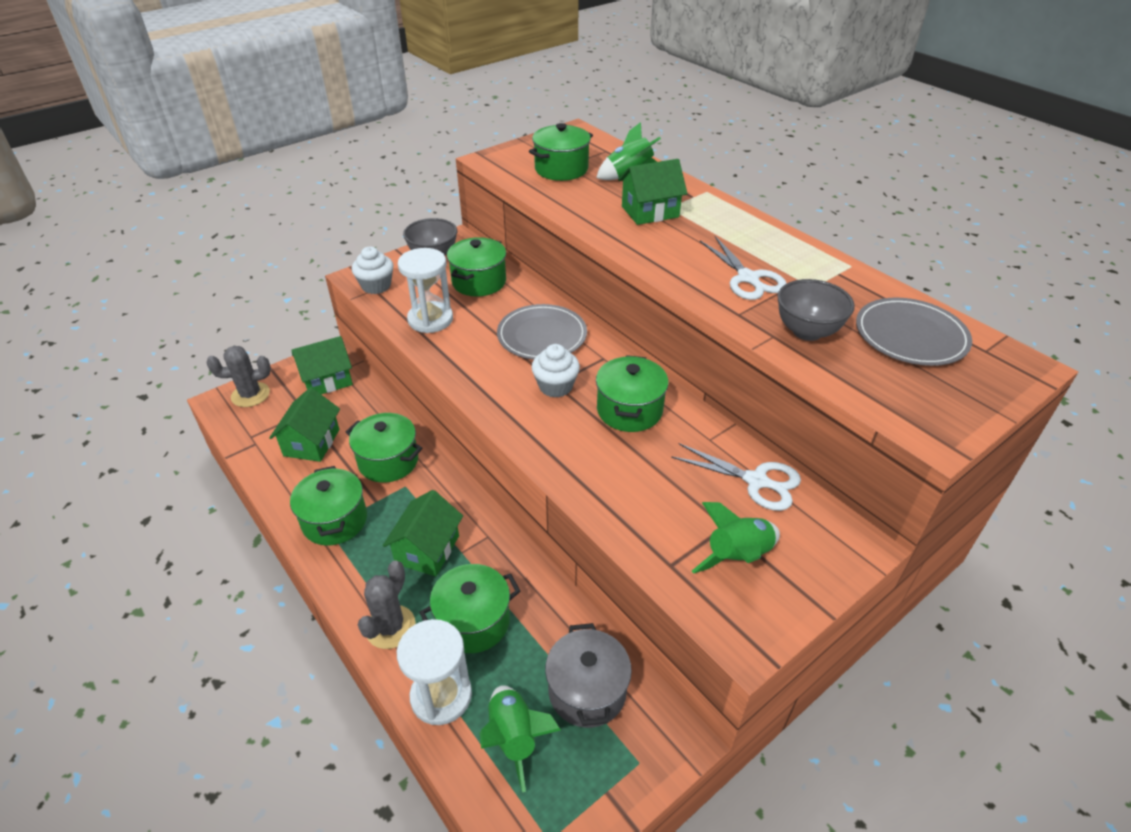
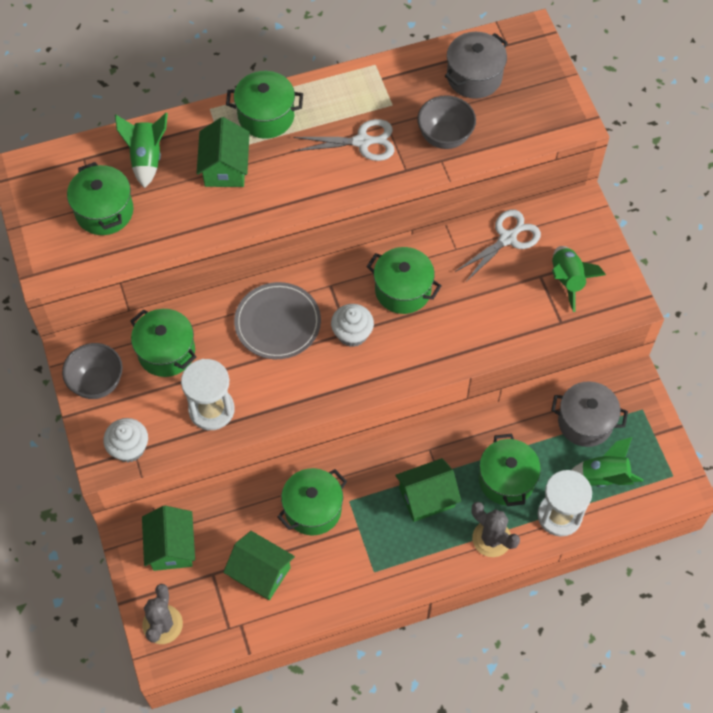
camera: 70 degrees left, 20 degrees up
green pot [290,466,367,545] -> green pot moved to [226,71,303,139]
green house [383,490,463,577] -> green house turned 60 degrees counterclockwise [395,458,461,522]
grey plate [856,297,972,366] -> grey pot [445,32,508,99]

